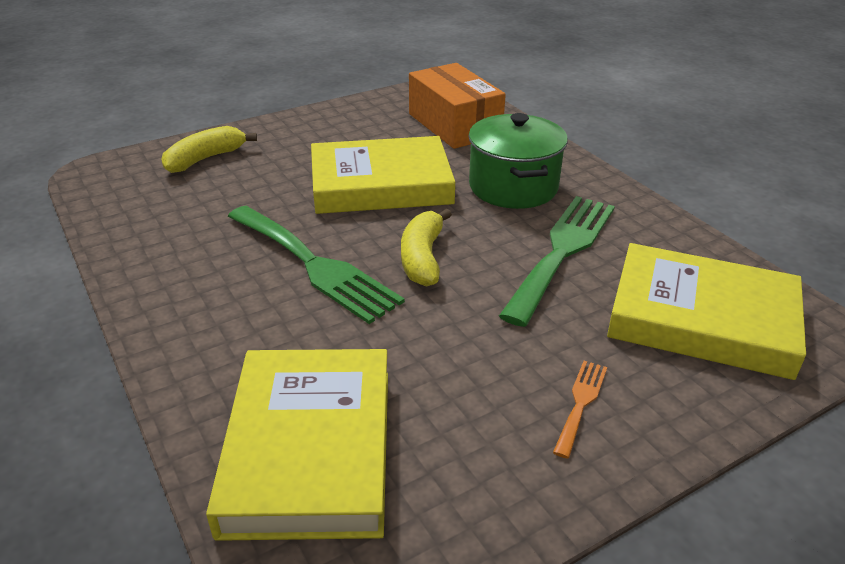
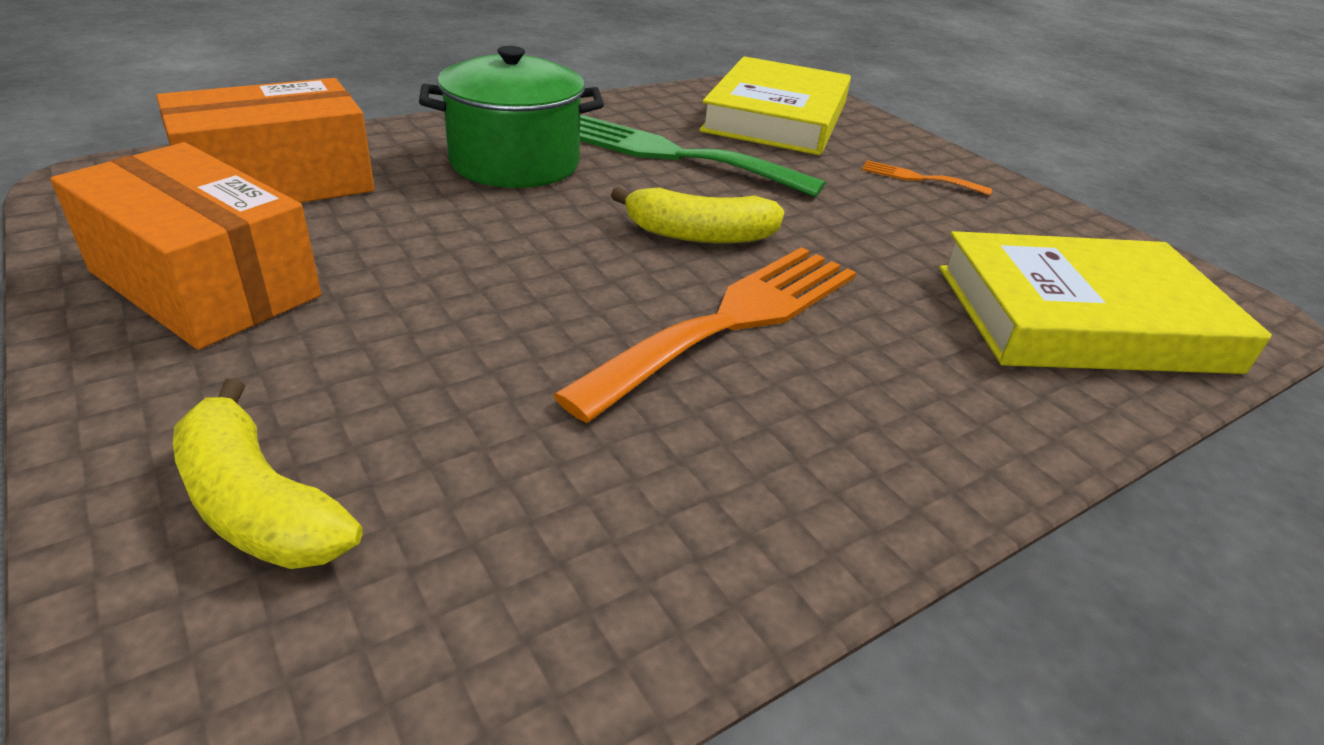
camera: 95 degrees left, 0 degrees up
green fork [228,206,405,324] -> orange fork [553,247,856,423]
yellow book [311,136,455,214] -> none
none -> orange box [50,142,321,350]

